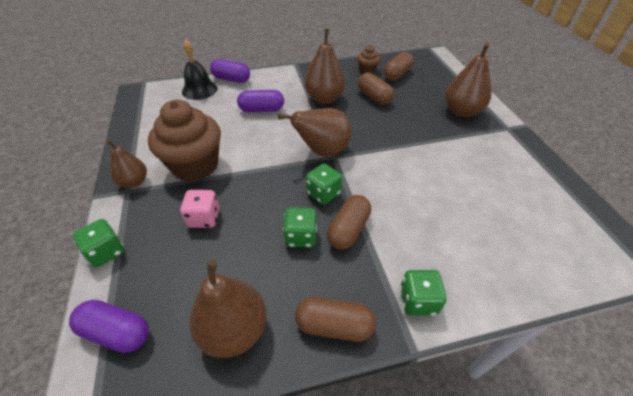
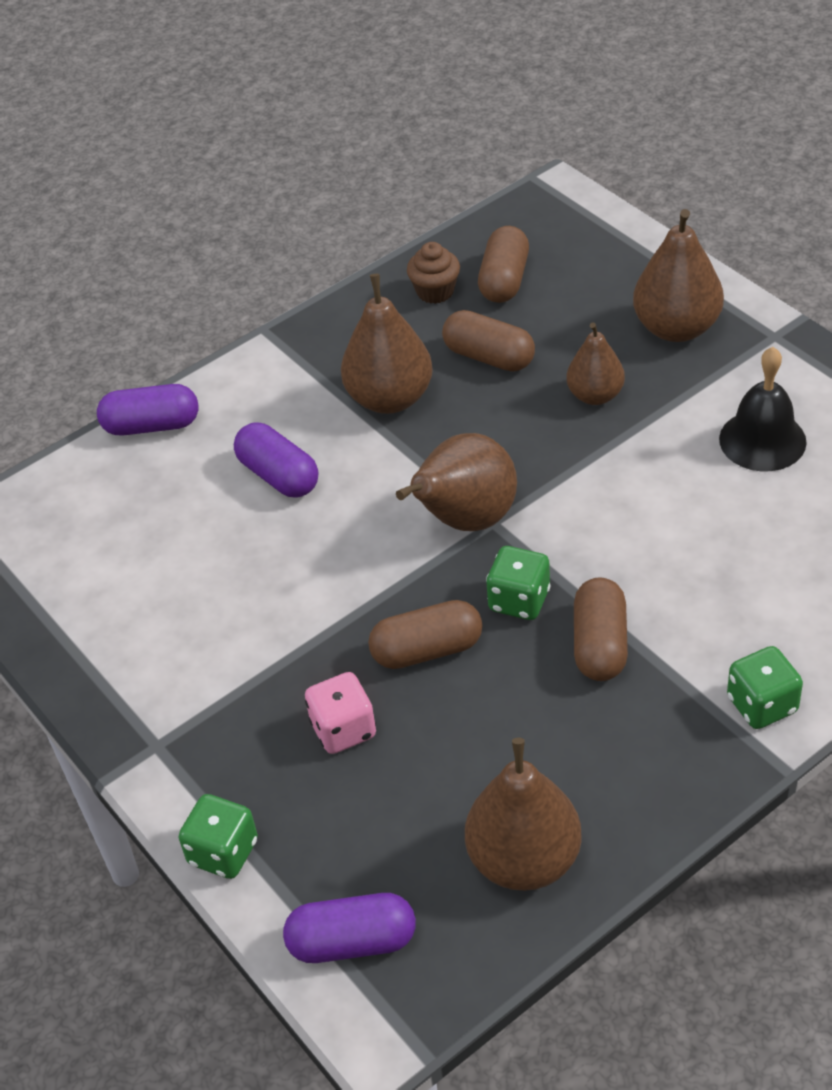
camera: 20 degrees left, 0 degrees up
brown pear [106,139,147,188] -> brown pear moved to [567,322,625,405]
brown cupcake [148,100,221,182] -> none
black bell [182,39,217,100] -> black bell moved to [719,347,807,471]
purple capsule [237,90,284,112] -> purple capsule turned 75 degrees clockwise [234,423,318,498]
green dice [283,207,317,247] -> none
brown capsule [295,297,376,342] -> brown capsule moved to [368,600,482,669]

